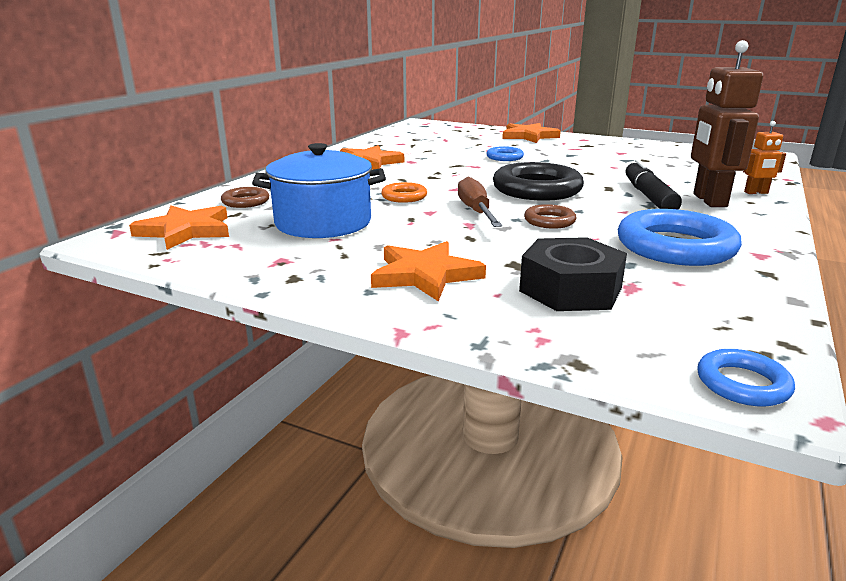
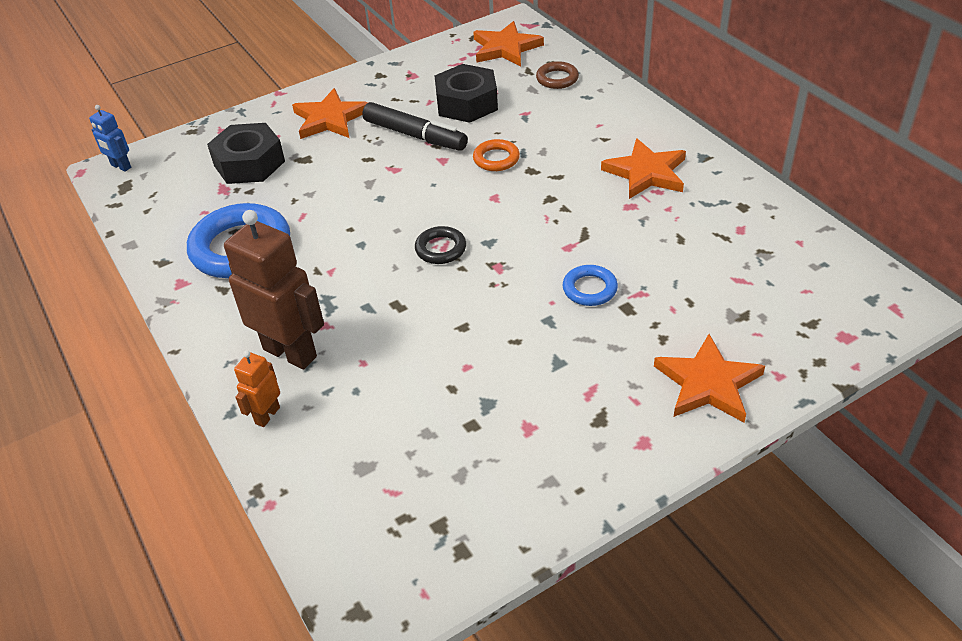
camera: 125 degrees right, 20 degrees up
blue pot [252,143,386,238] -> black nut [435,64,498,123]
brown screwdriver [458,177,502,227] -> none
black ring [493,162,584,201] -> black ring [415,226,466,264], size x0.50
brown ring [524,204,576,229] -> none
black marker [625,159,682,209] -> black marker moved to [362,102,468,151]
blue ring [697,349,795,407] -> blue robot [89,105,131,172]

